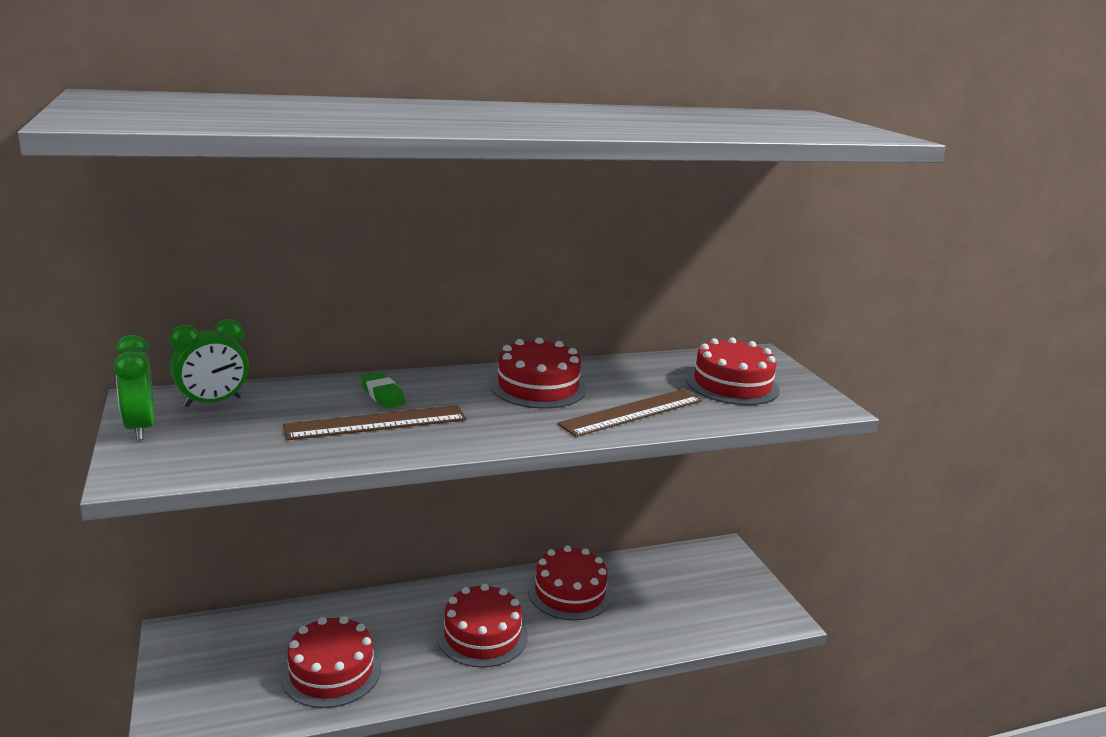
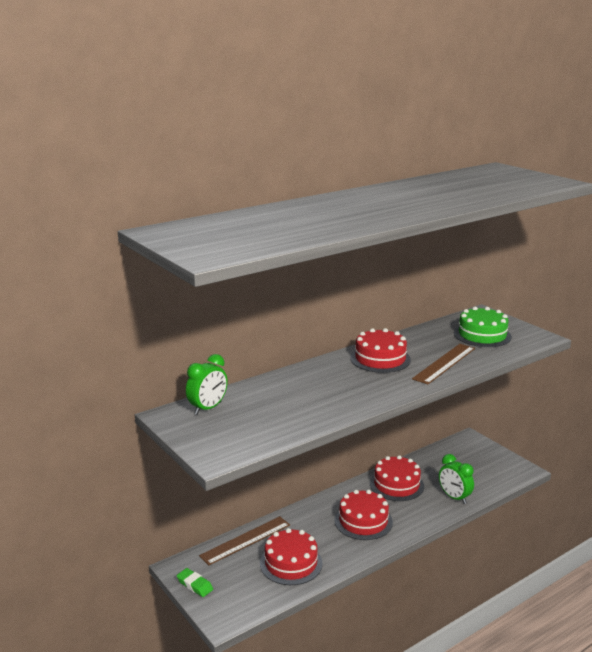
camera: 15 degrees left, 0 degrees up
green clock [114,335,154,440] -> green clock moved to [439,454,474,504]
brown ruler [283,405,467,440] -> brown ruler moved to [199,516,290,565]
green eraser [360,372,406,408] -> green eraser moved to [177,568,213,597]
red cake [686,337,780,405] -> green cake [454,307,512,347]

